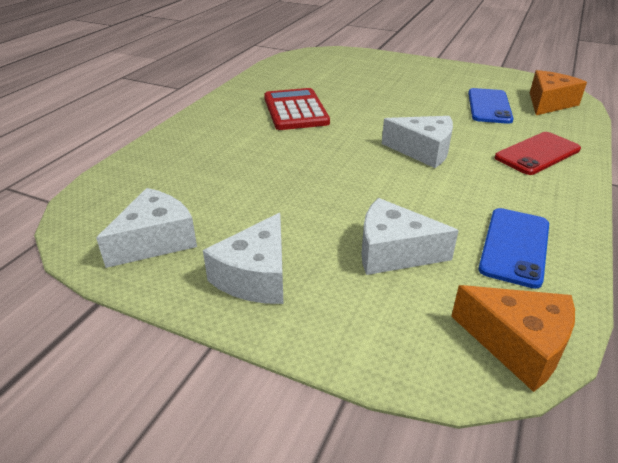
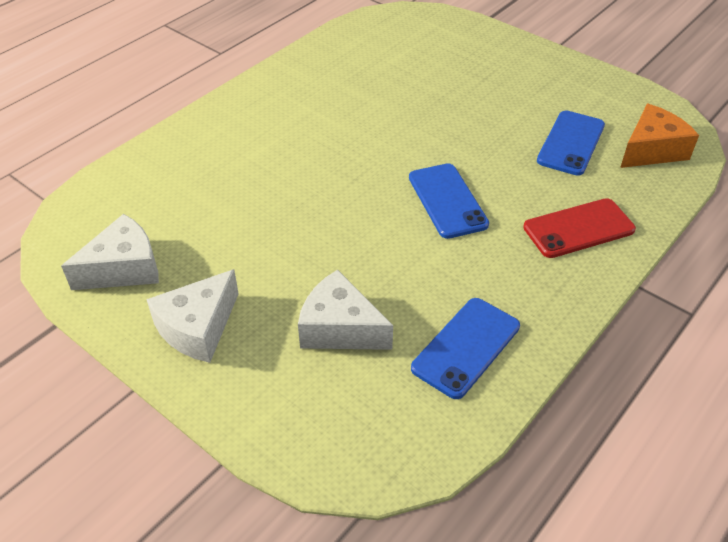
camera: 15 degrees right, 10 degrees up
red calculator [264,88,330,130] -> none
white cheese [382,116,453,168] -> blue phone [409,163,489,239]
orange cheese [451,285,575,392] -> none

